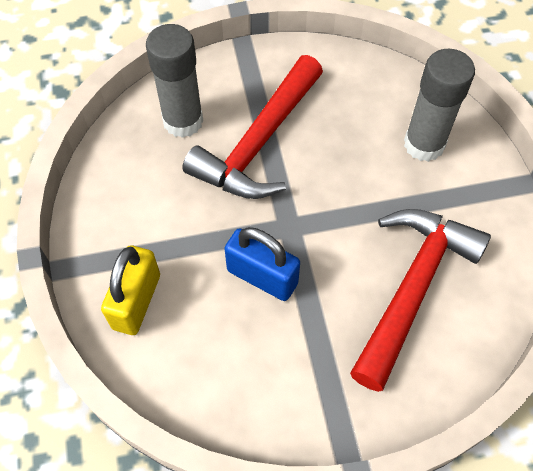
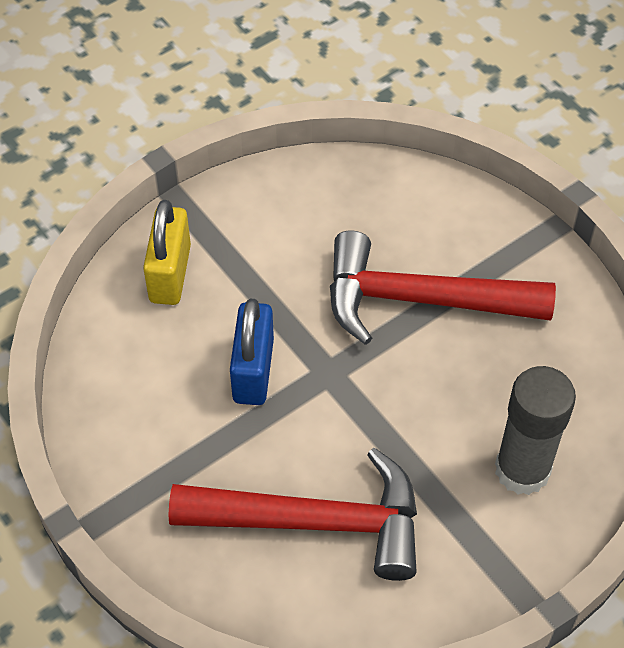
camera: 65 degrees right, 5 degrees down
yellow padlock [101,245,160,335] -> yellow padlock turned 75 degrees counterclockwise [143,200,191,305]
grey glue stick [146,24,203,138] -> none

